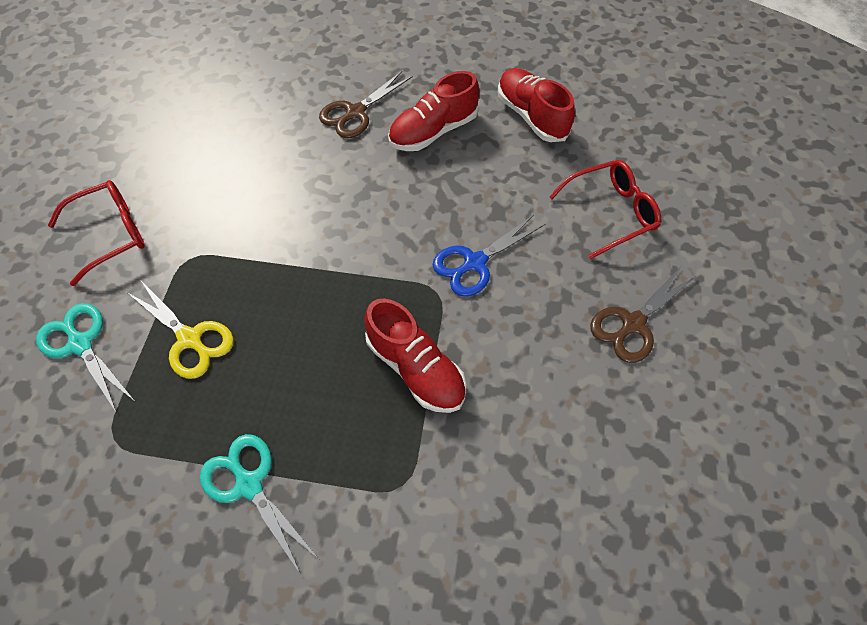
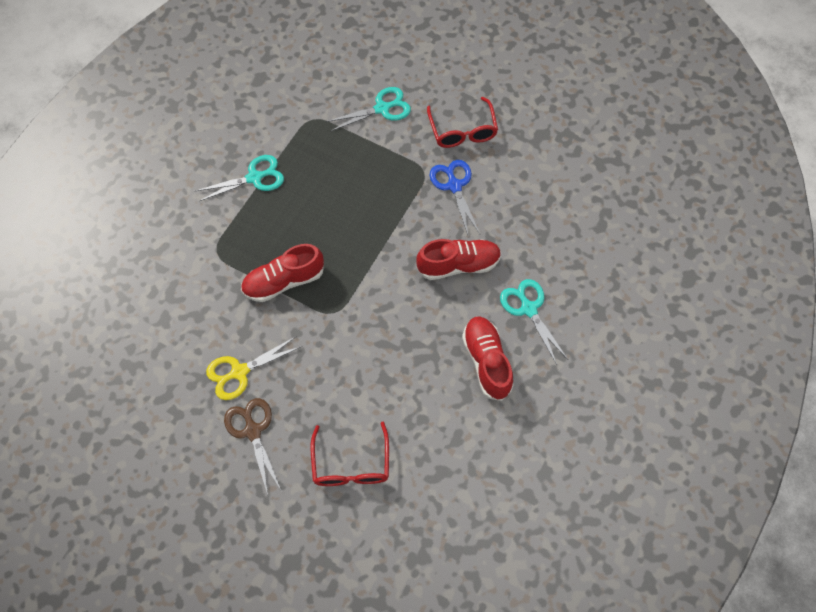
camera: 110 degrees right, 5 degrees up
yellow scissors [127,281,234,379] -> yellow scissors moved to [206,336,302,400]
brown scissors [319,71,412,138] -> turquoise scissors [500,279,568,365]
blue scissors [433,215,545,297] -> blue scissors moved to [430,160,480,238]
red shoe [498,68,575,142] -> red shoe moved to [416,239,501,280]

